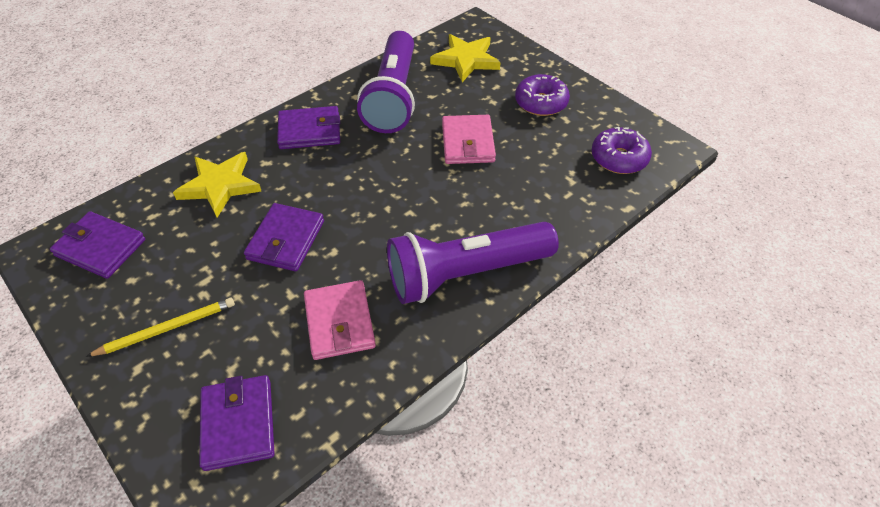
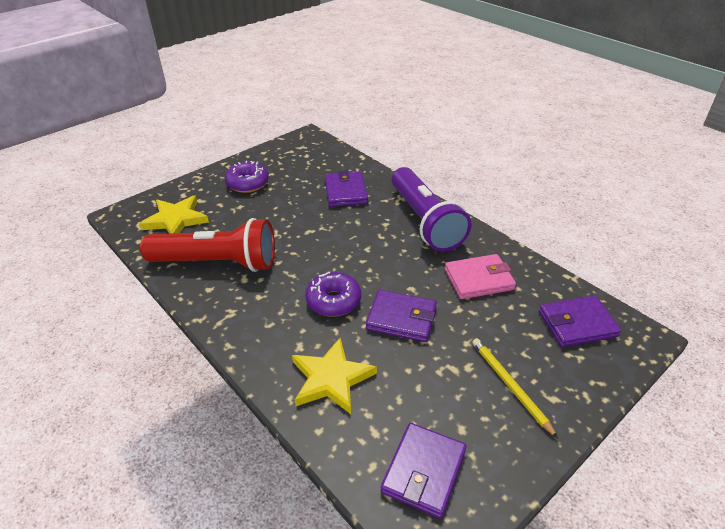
camera: 90 degrees left, 10 degrees down
purple wallet [277,106,340,149] -> purple wallet moved to [325,170,368,207]
purple flashlight [357,31,415,133] -> red flashlight [140,218,275,272]
pink wallet [442,115,496,164] -> none
purple donut [592,127,652,174] -> purple donut moved to [305,272,361,317]

